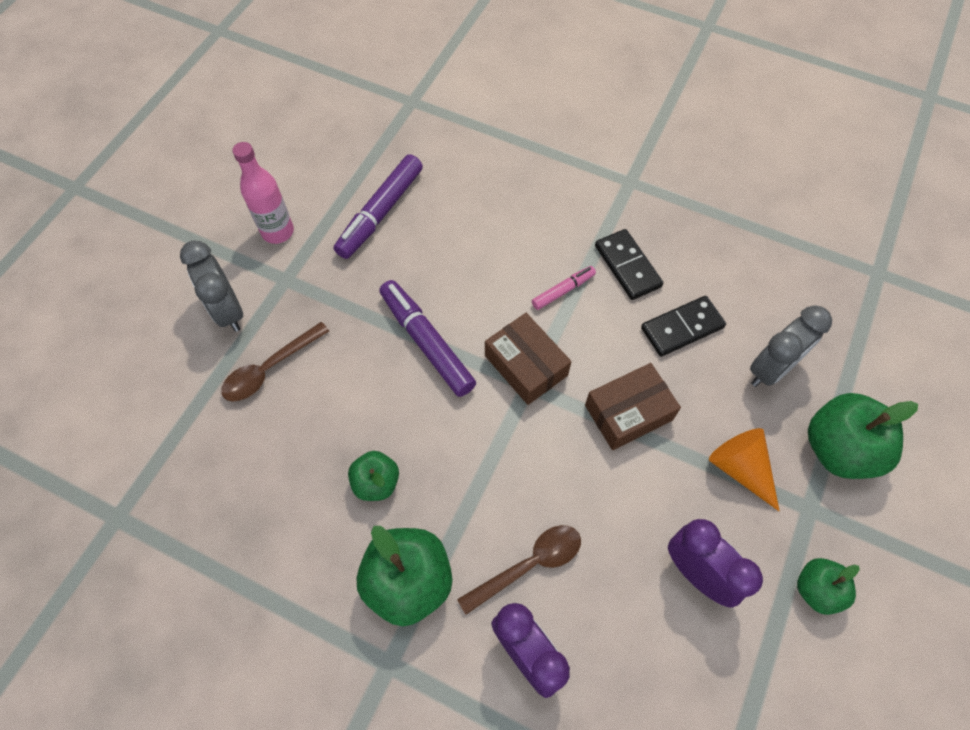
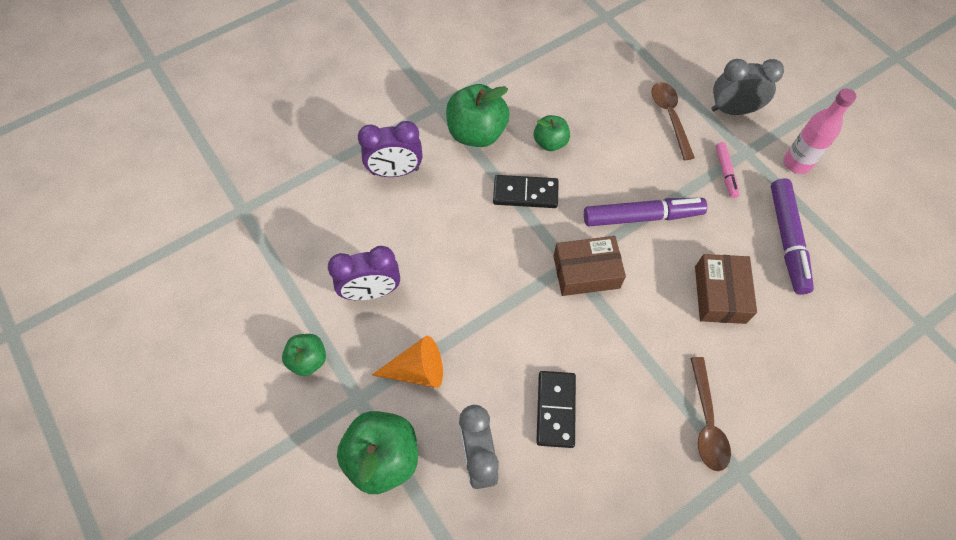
camera: 120 degrees right, 0 degrees up
purple marker [334,154,423,259] -> purple marker turned 150 degrees counterclockwise [771,178,814,295]
brown spoon [457,525,581,615] -> brown spoon moved to [691,357,731,471]
pink marker [532,266,596,310] -> pink marker moved to [716,142,739,198]
brown box [585,363,681,450] -> brown box moved to [695,254,757,324]
black domino [595,229,663,300] -> black domino moved to [493,175,559,208]

